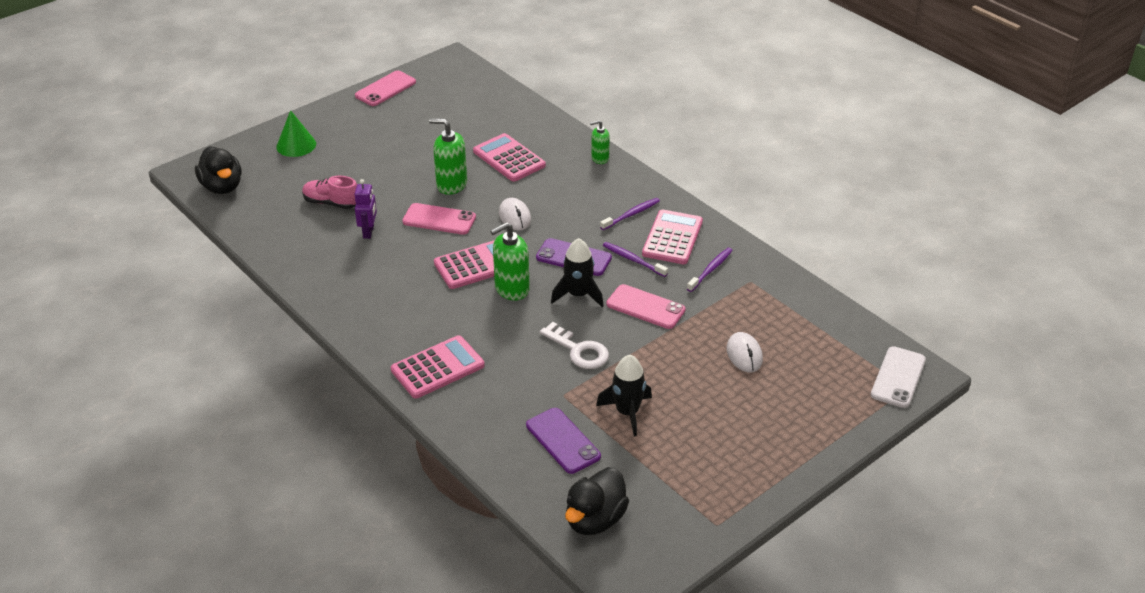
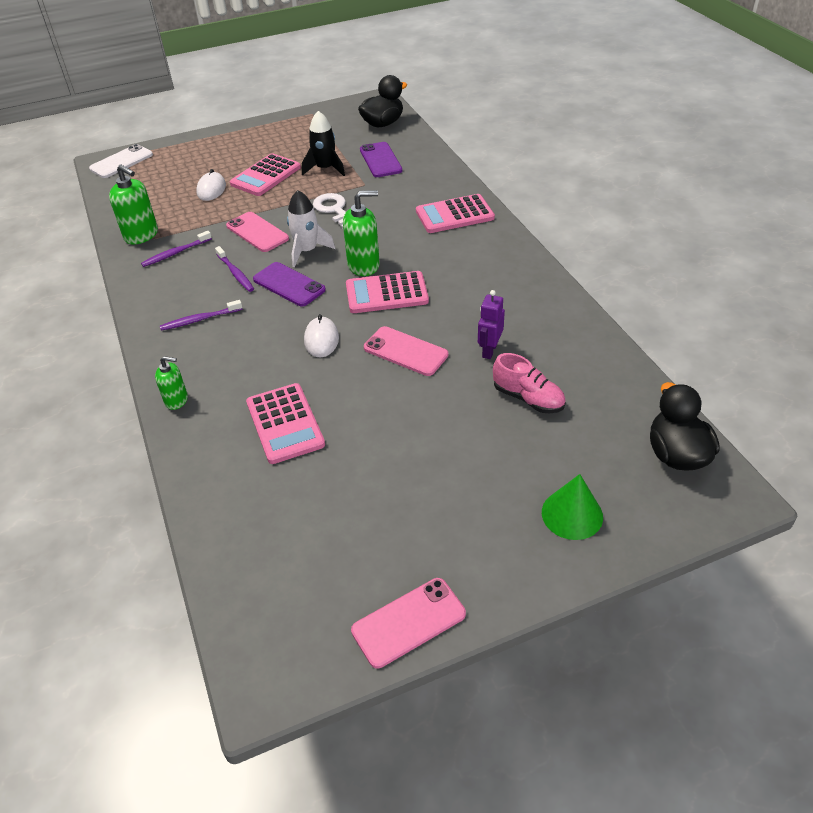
camera: 160 degrees left, 5 degrees up
green soap dispenser [429,118,467,195] -> green soap dispenser moved to [109,165,158,245]
black rocket [551,238,603,307] -> white rocket [287,190,335,267]
pink calculator [642,209,703,264] -> pink calculator moved to [230,153,301,196]

